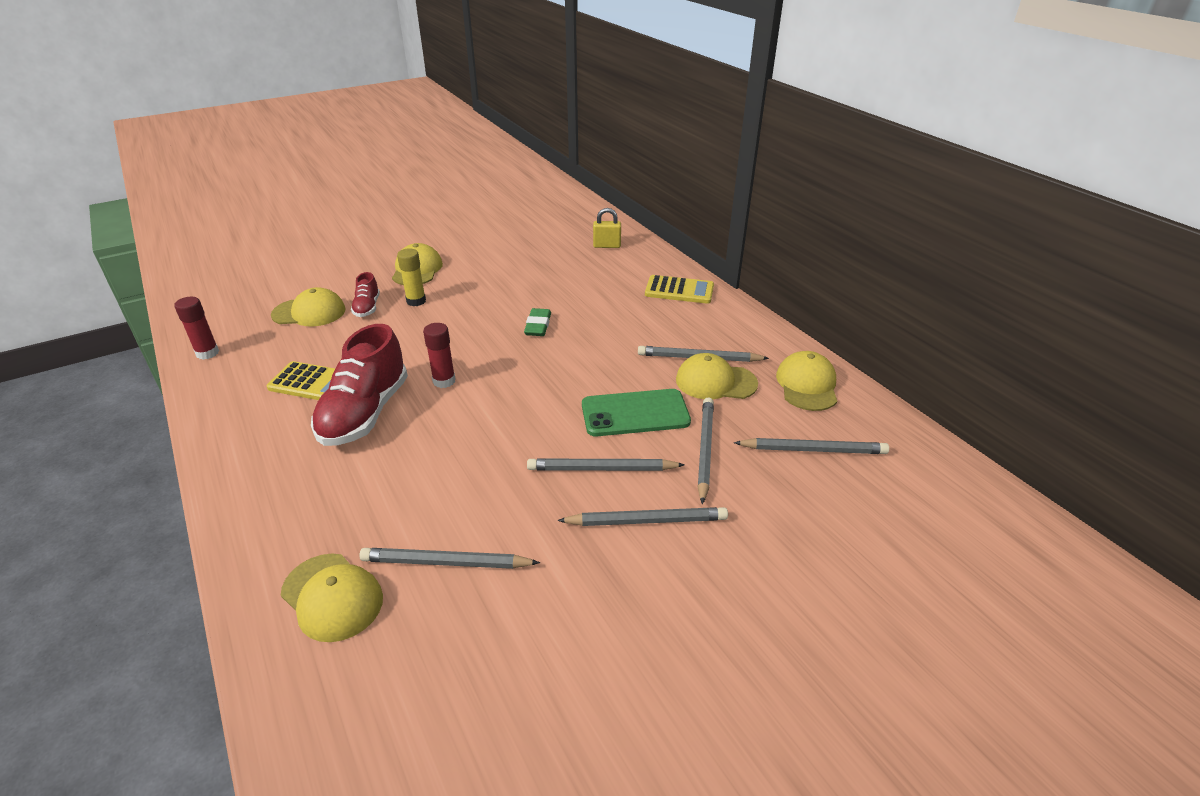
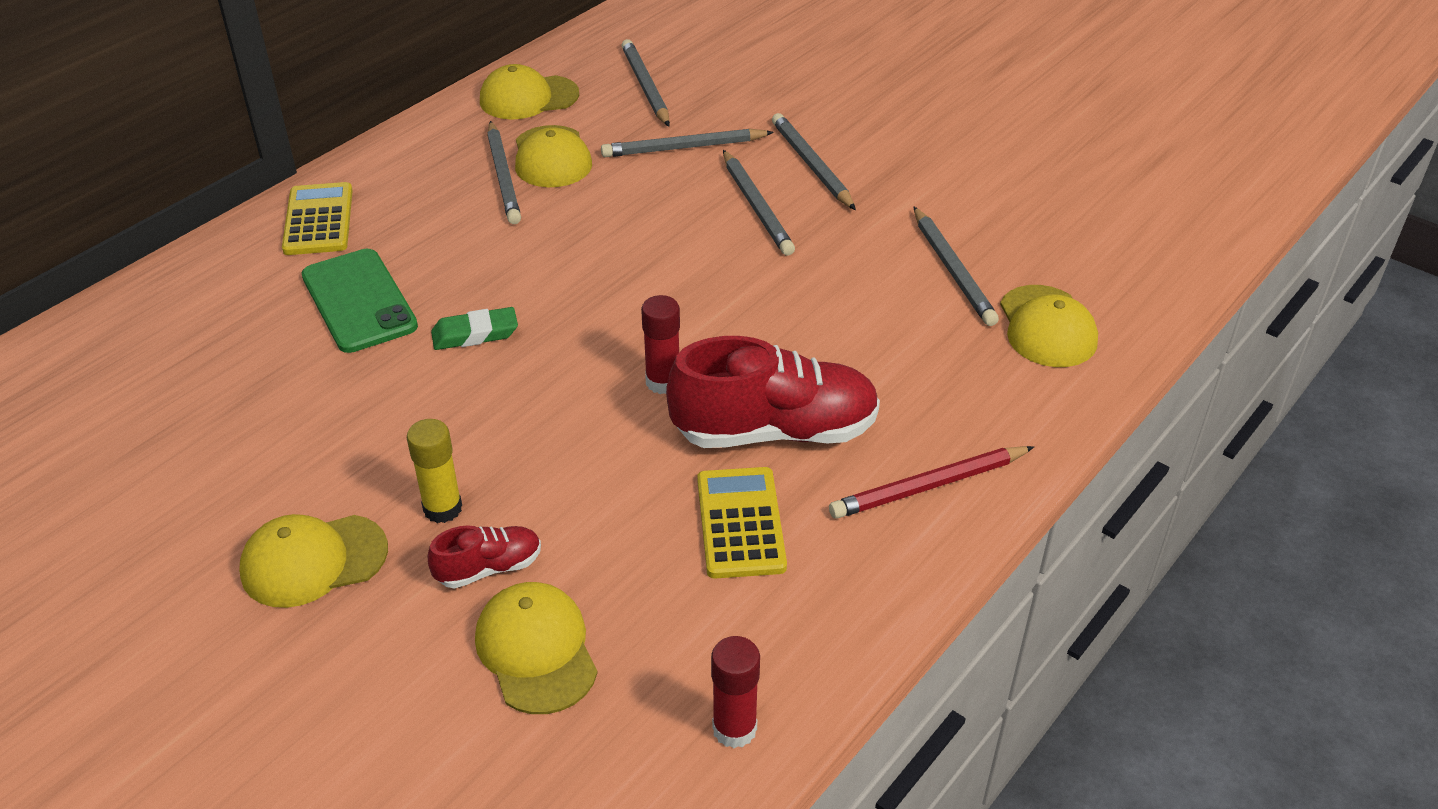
camera: 110 degrees left, 5 degrees up
yellow cap [281,554,383,642] -> yellow cap turned 150 degrees clockwise [1000,285,1098,367]
green phone [582,389,691,436] -> green phone moved to [302,249,418,353]
yellow padlock [593,208,621,248] -> none
none -> red pencil [829,446,1034,519]

